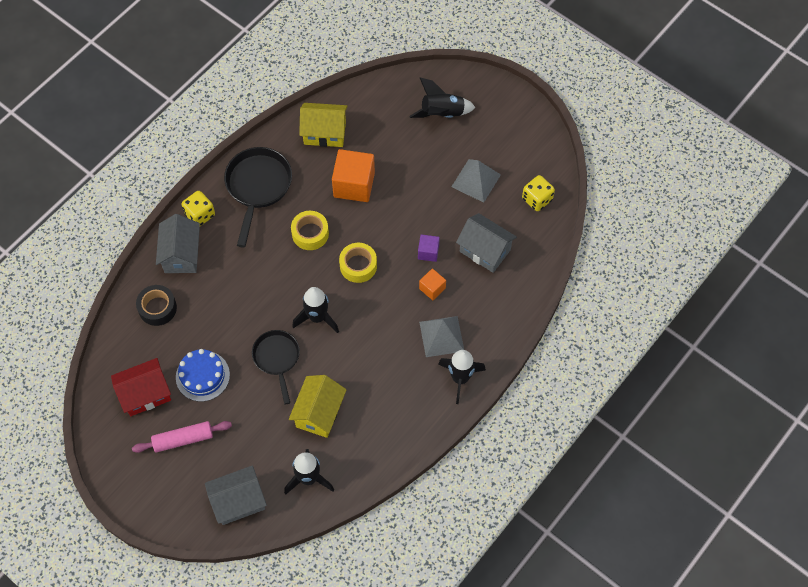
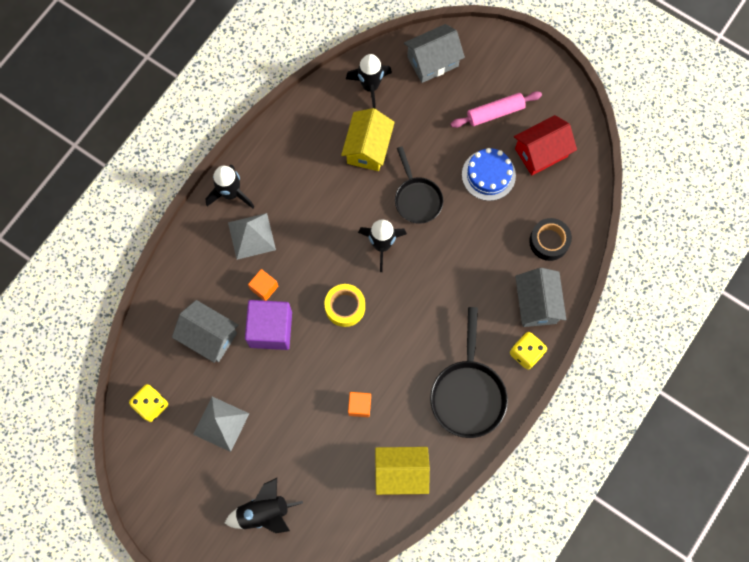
camera: 175 degrees right, 10 degrees up
yellow tape [291,211,329,250] -> none
orange cube [332,149,375,202] -> orange cube [348,392,371,417], size x0.52
purple cube [418,234,440,262] -> purple cube [245,300,292,350], size x1.93

